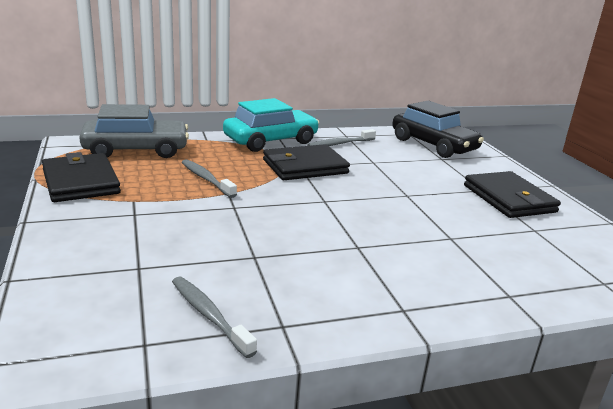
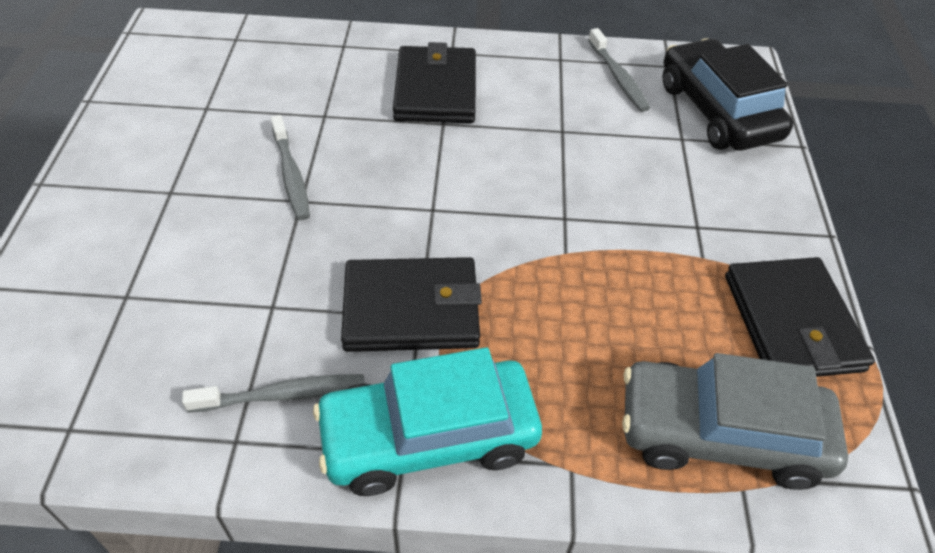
camera: 160 degrees left, 25 degrees up
grey toothbrush [182,159,237,198] -> grey toothbrush moved to [271,115,310,220]
black car [392,101,484,158] -> black car moved to [662,38,793,151]
black wallet [464,171,561,218] -> black wallet moved to [393,42,476,123]

